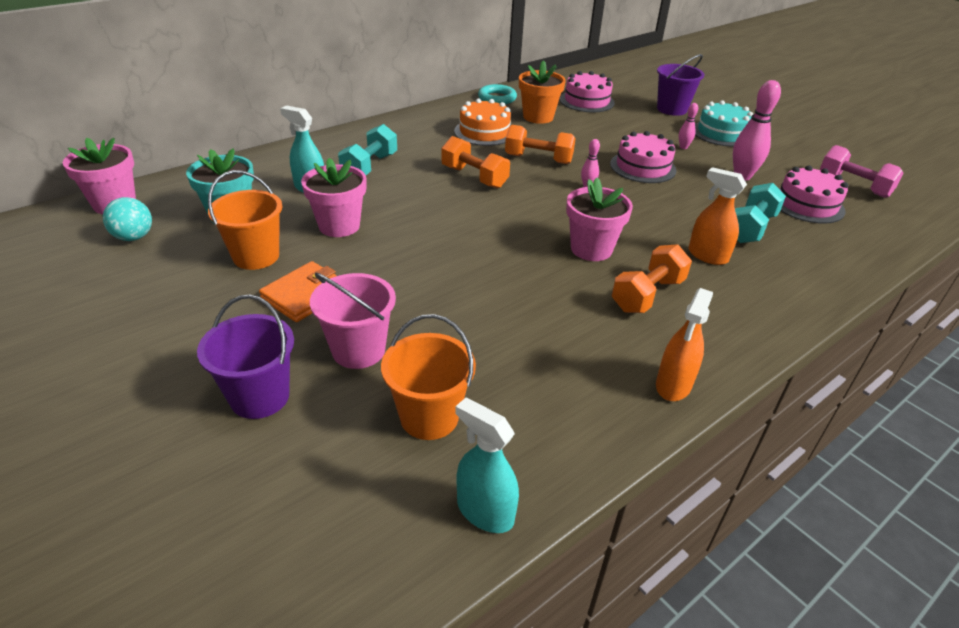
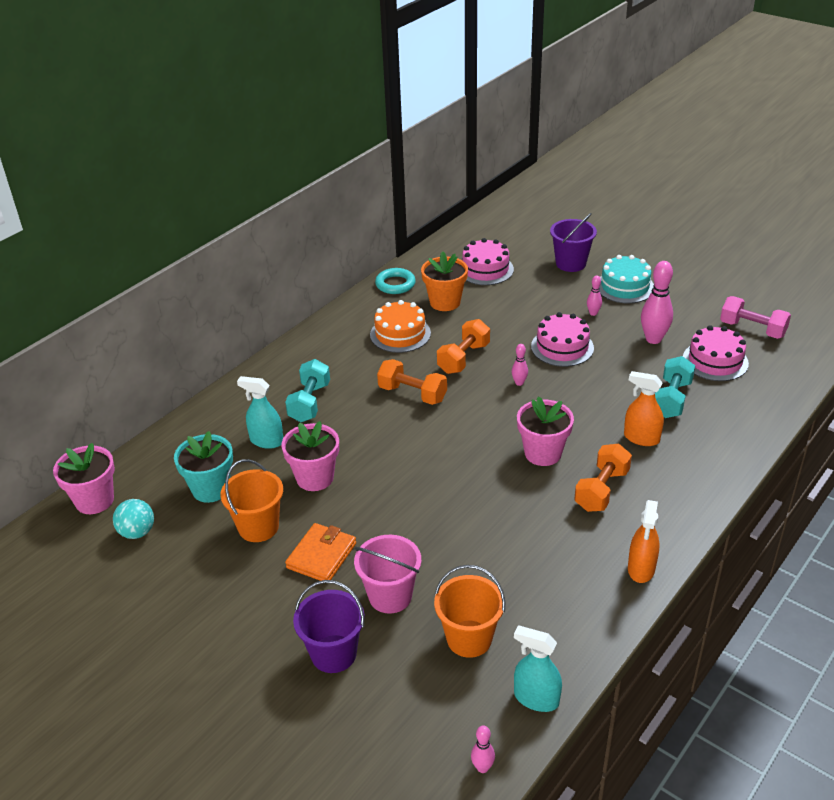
camera: 10 degrees left, 0 degrees up
orange dumbbell [505,125,576,164] -> orange dumbbell turned 60 degrees counterclockwise [437,319,490,374]
none -> pink bowling pin [471,725,495,773]

